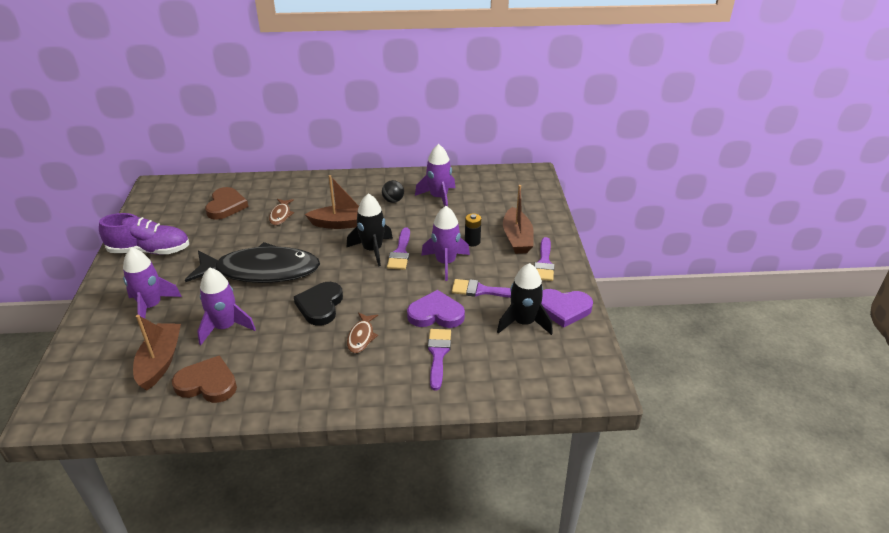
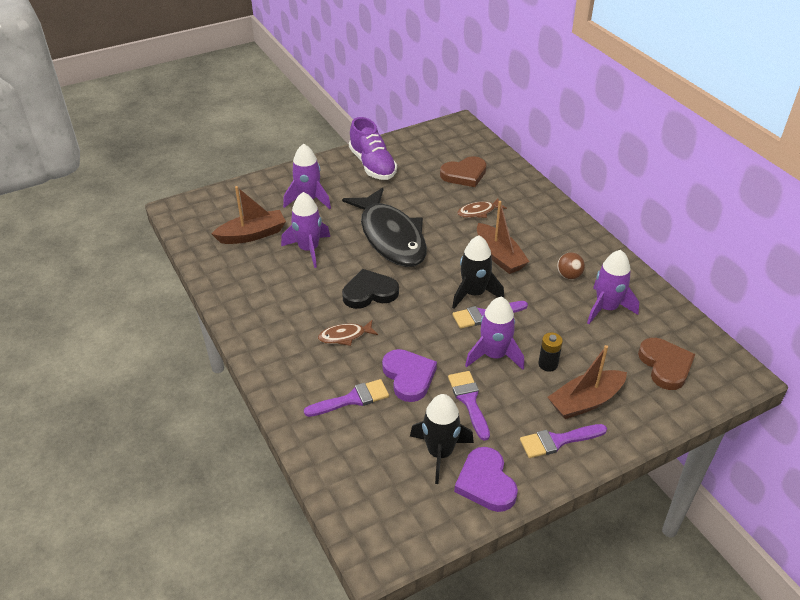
camera: 65 degrees right, 5 degrees up
brown heart [172,355,237,403] -> brown heart moved to [638,338,695,390]
black ball [382,180,404,203] -> brown ball [557,252,585,279]

